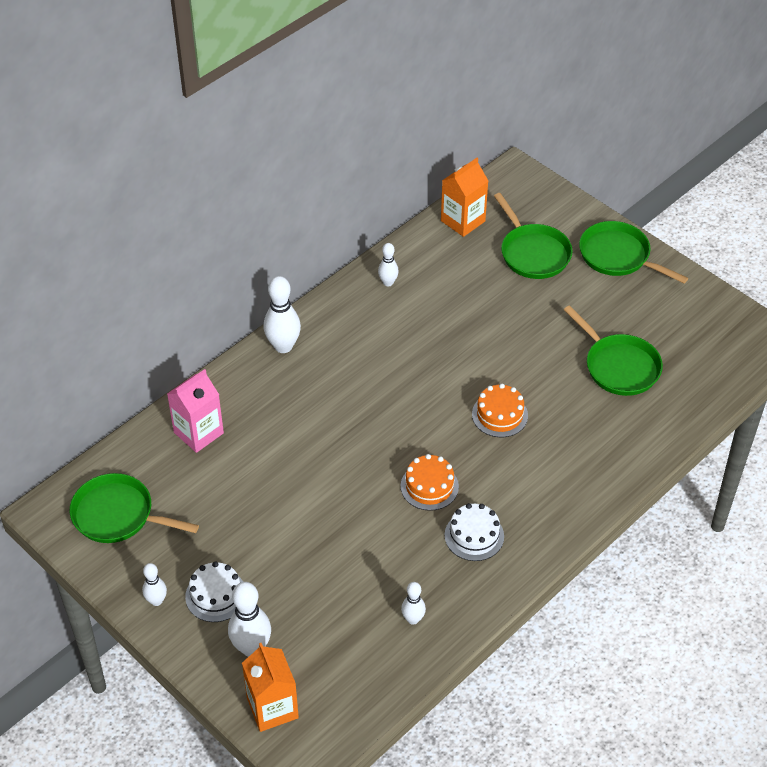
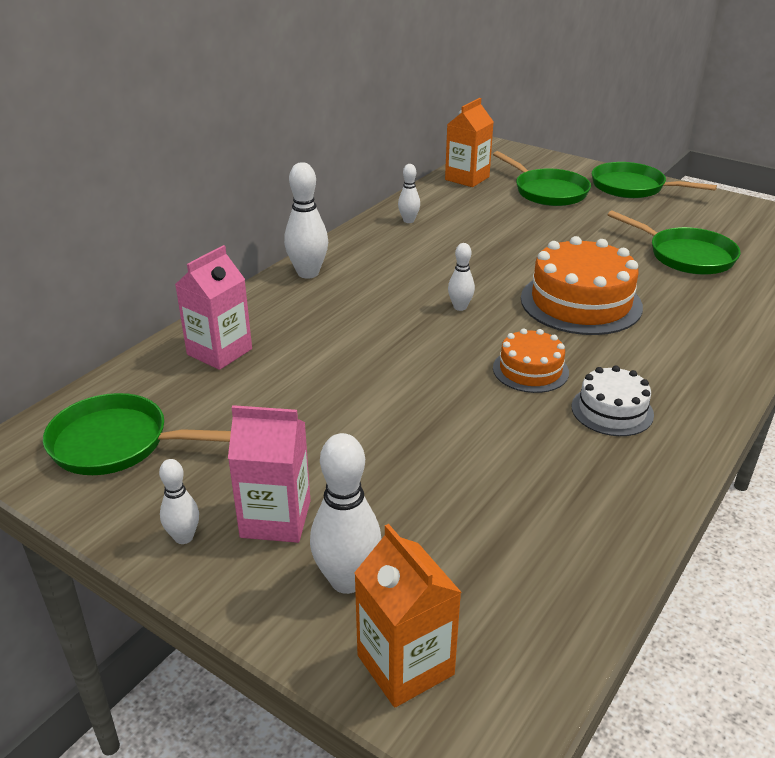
camera: 10 degrees left, 15 degrees down
white cake [185,561,243,622] -> pink carton [228,405,311,543]
white bowling pin [401,582,426,625] -> white bowling pin moved to [448,243,475,311]
orange cake [472,384,528,437] -> orange cake [521,236,643,335], size x1.79

